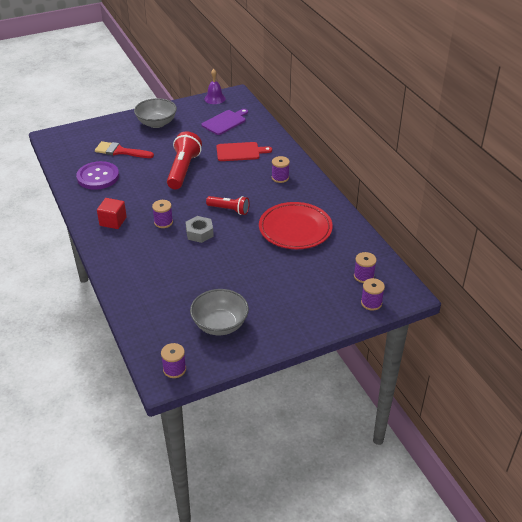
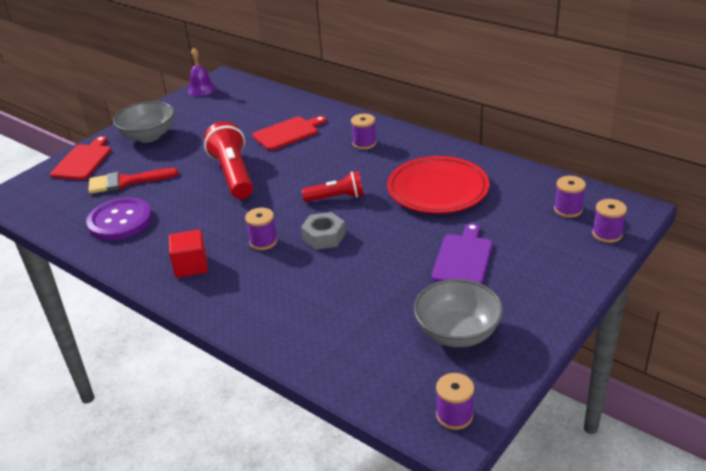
camera: 25 degrees left, 5 degrees down
purple cutting board [201,109,248,135] -> purple cutting board moved to [432,223,493,284]
none -> red cutting board [50,136,111,180]

